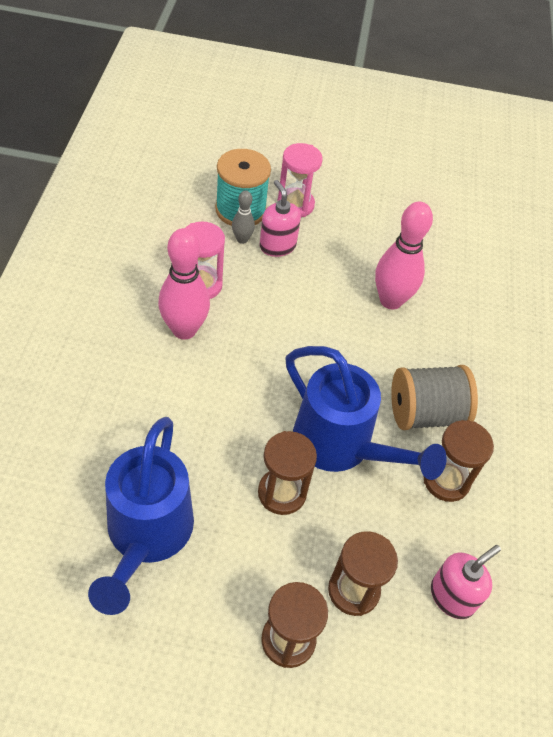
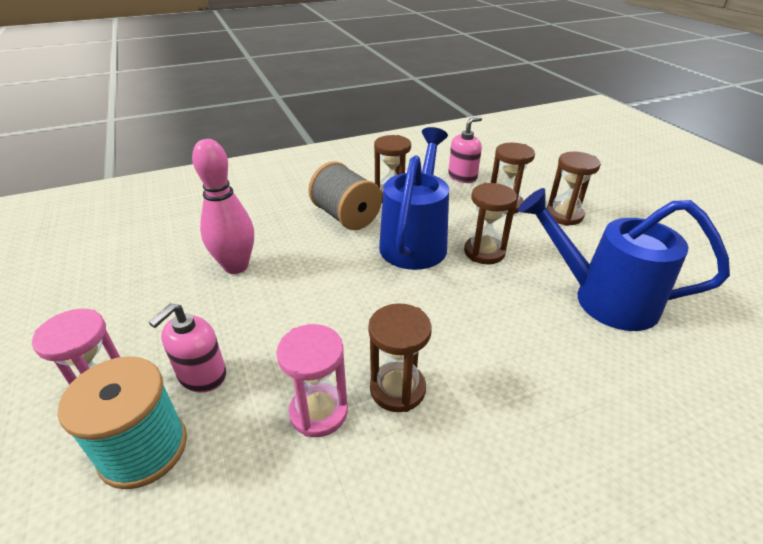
camera: 115 degrees left, 15 degrees down
blue watering can [88,417,194,615] -> blue watering can turned 135 degrees counterclockwise [518,188,730,331]
pink bowling pin [158,228,210,340] -> brown hourglass [368,303,432,412]
grey bowling pin [232,190,255,244] -> none
pink soap dispenser [431,545,501,619] -> pink soap dispenser turned 120 degrees clockwise [448,116,482,183]

